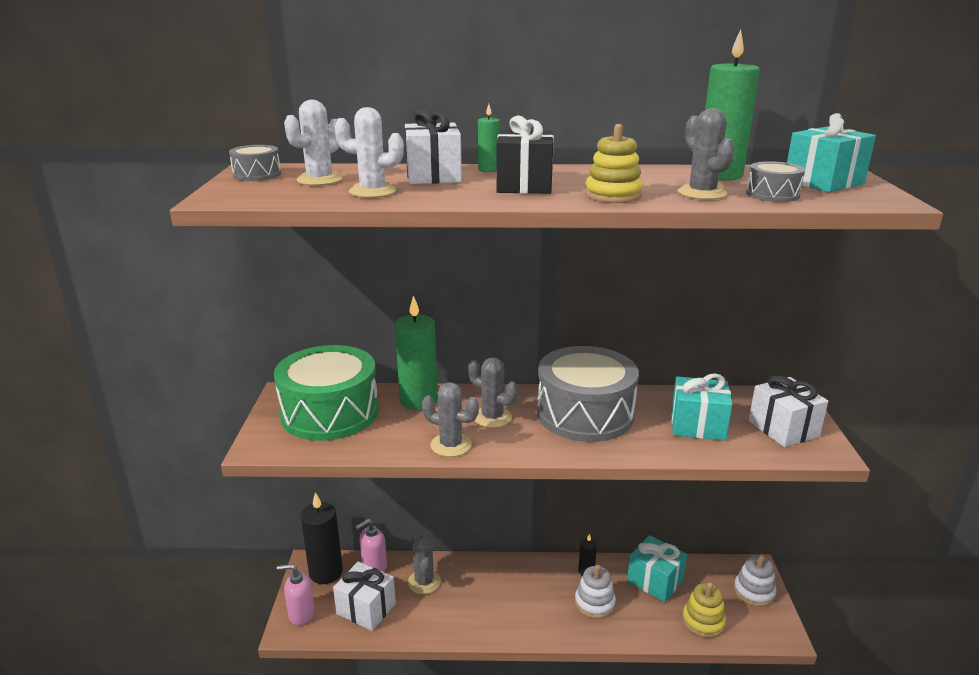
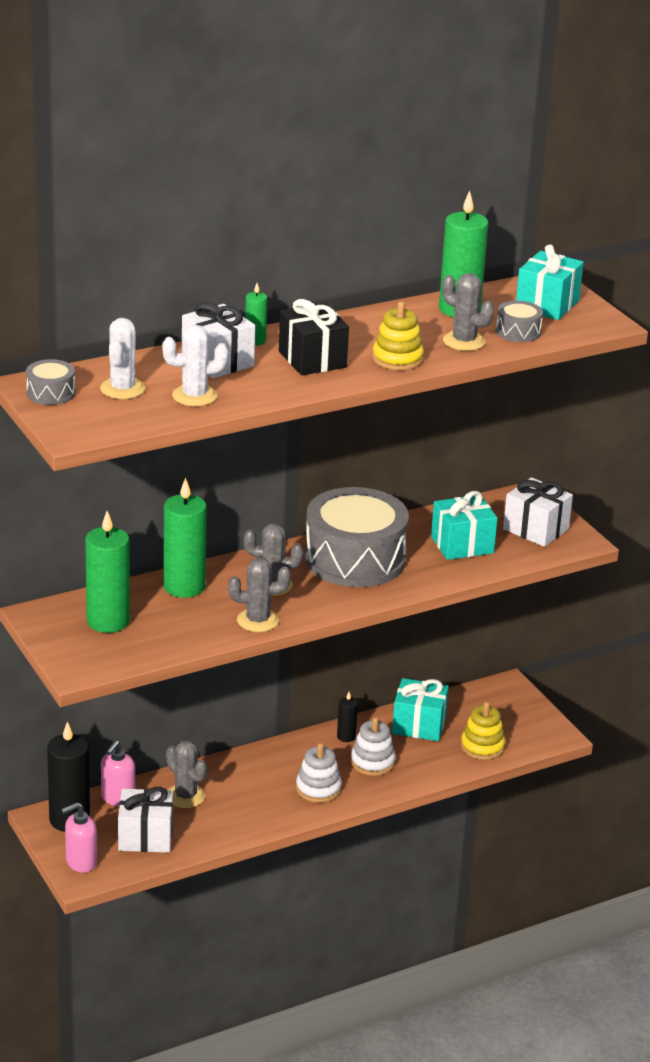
camera: 30 degrees left, 5 degrees up
green drum [274,345,379,441] -> green candle [85,511,130,633]
white stacking toy [734,554,777,607] -> white stacking toy moved to [296,743,342,803]

